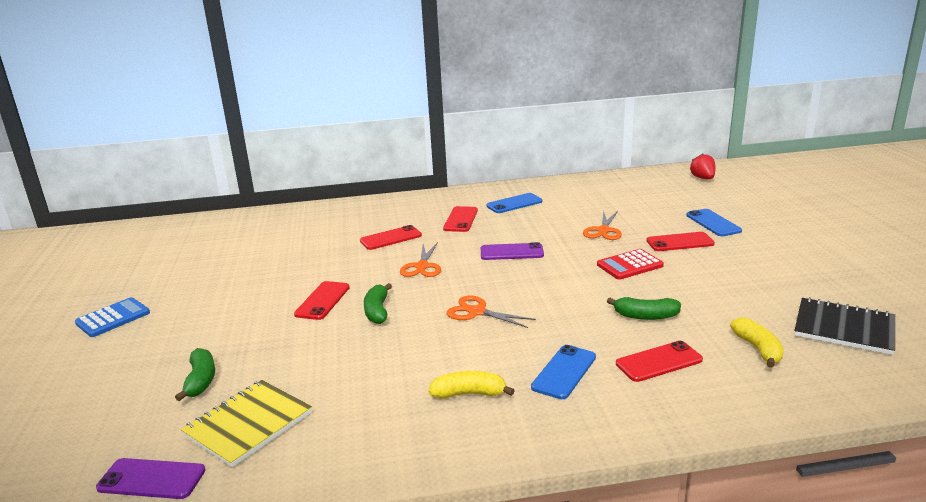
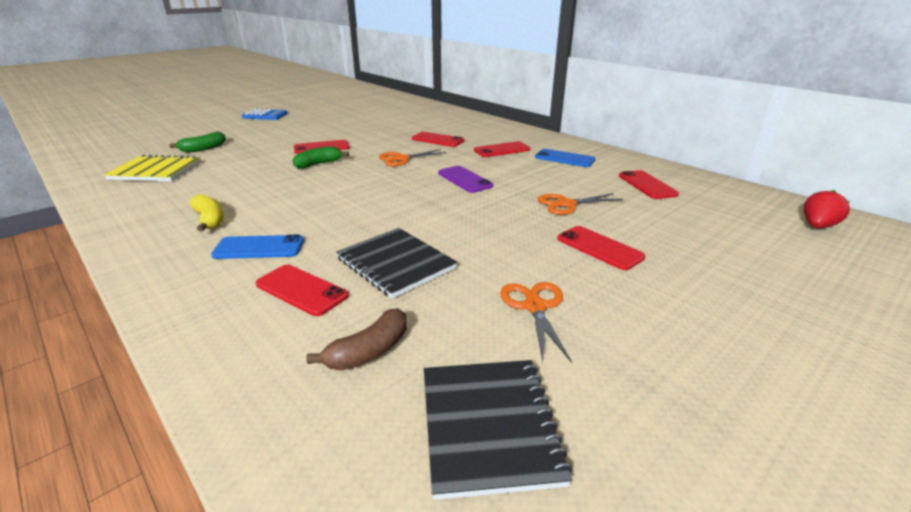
camera: 55 degrees right, 5 degrees up
purple phone [96,458,205,499] -> none
orange scissors [446,295,536,328] -> orange scissors moved to [500,282,572,363]
red calculator [597,249,664,280] -> none
green banana [607,297,681,320] -> black notebook [336,228,457,298]
blue phone [686,209,742,236] -> none
yellow banana [730,318,784,368] -> brown banana [306,308,407,371]
none -> red phone [619,170,679,199]

